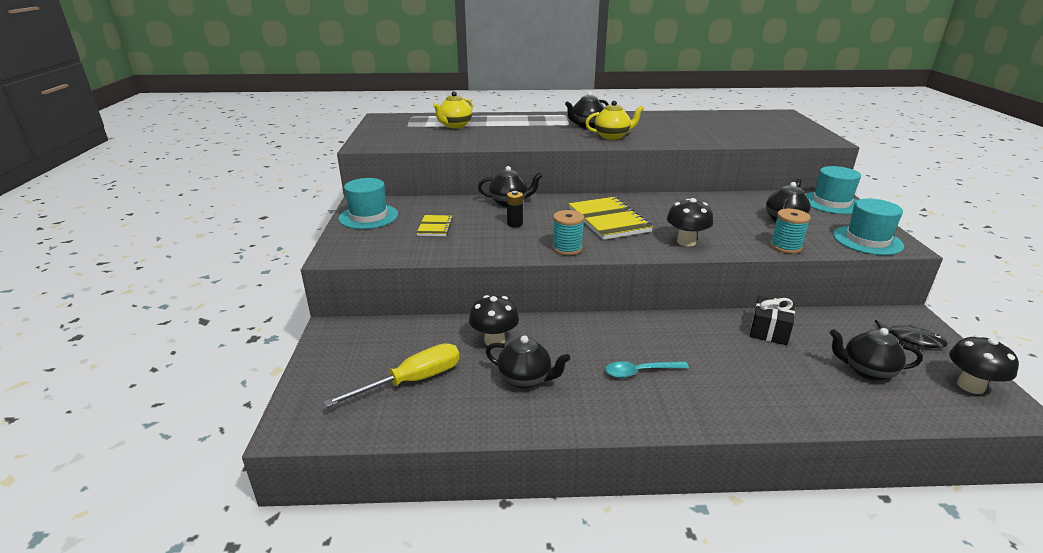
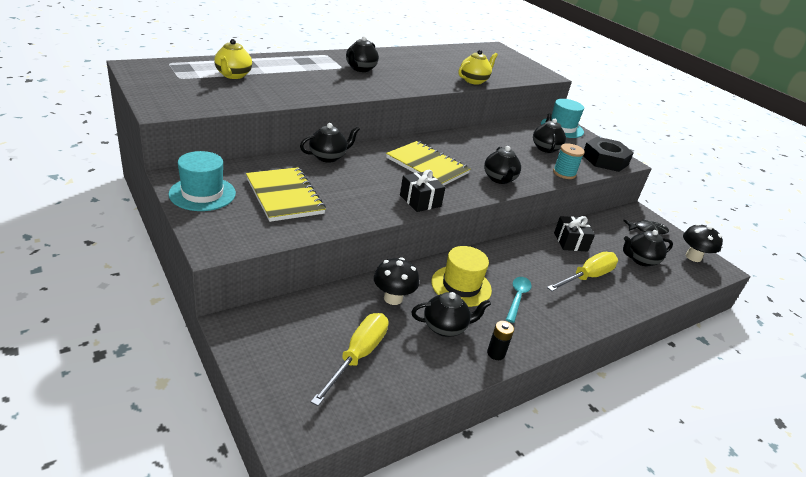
camera: 35 degrees left, 5 degrees up
yellow notebook [416,215,453,236] -> yellow notebook [246,167,326,222], size x1.89
black battery [507,191,523,227] -> black battery moved to [487,321,514,360]
turquoise spool [552,210,584,255] -> black gift [400,170,446,212]
yellow teapot [585,101,644,140] -> yellow teapot moved to [459,50,498,85]
turquoise spoon [605,361,689,378] -> turquoise spoon turned 150 degrees clockwise [506,277,532,323]
black mushroom [667,198,713,246] -> black teapot [484,146,521,184]
turquoise hat [833,198,904,255] -> black nut [583,137,634,172]
none -> yellow hat [431,246,492,307]
none -> yellow screwdriver [547,252,618,291]

